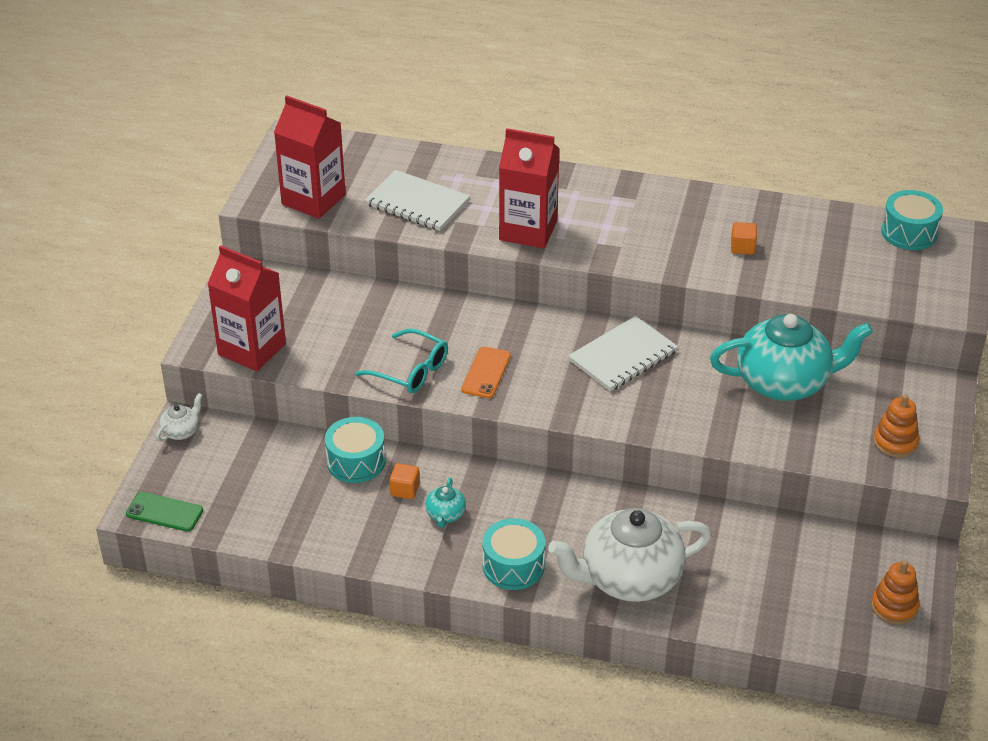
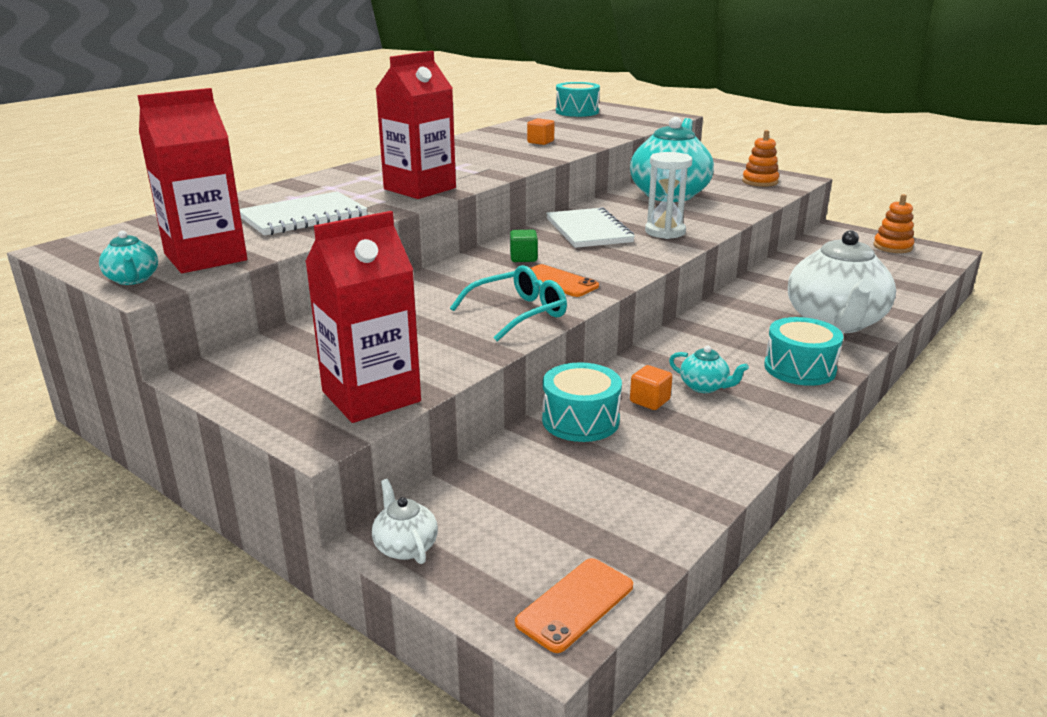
camera: 65 degrees left, 15 degrees down
green phone [126,492,203,532] -> orange phone [515,558,633,653]
none -> turquoise teapot [99,230,158,285]
none -> green cube [510,230,538,262]
none -> white hourglass [645,152,692,239]

